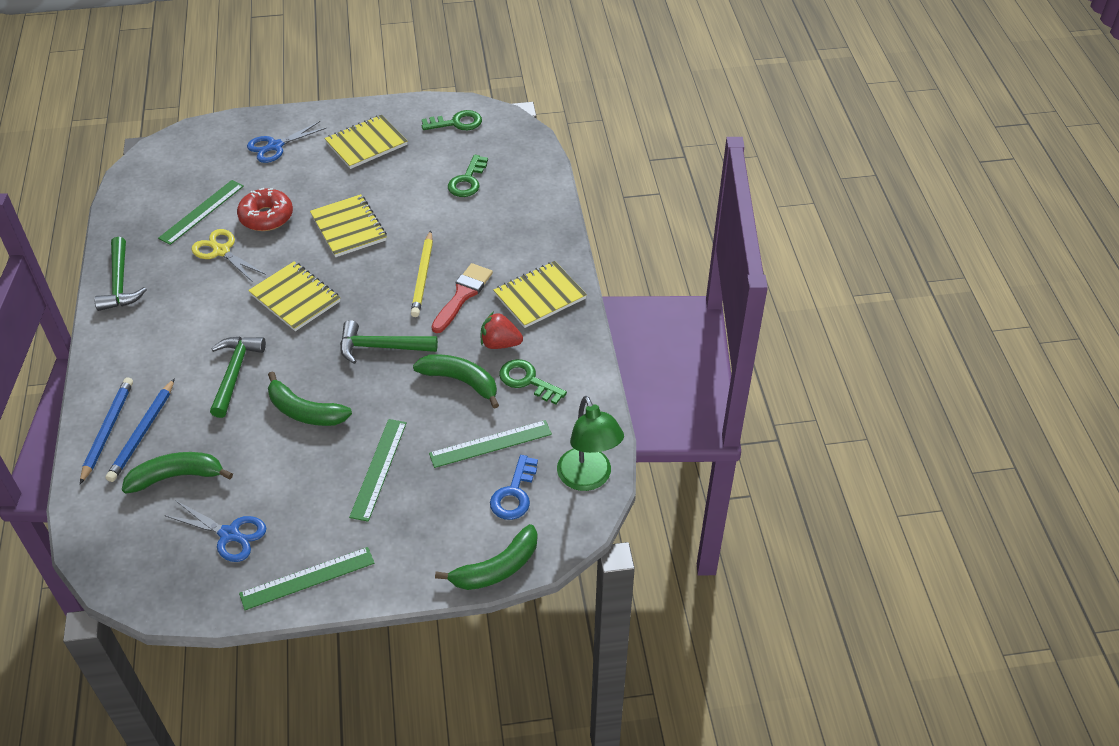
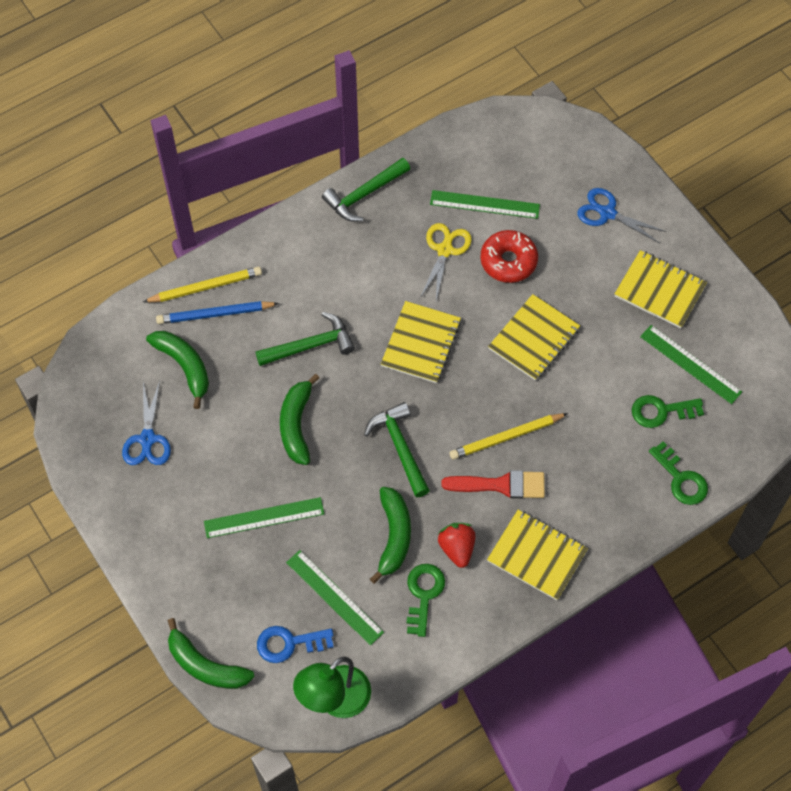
camera: 65 degrees right, 15 degrees up
blue pencil [80,377,133,484] -> yellow pencil [143,267,262,303]
green ruler [239,547,374,610] -> green ruler moved to [640,325,742,404]
green key [422,110,482,130] -> green key moved to [649,442,708,505]

